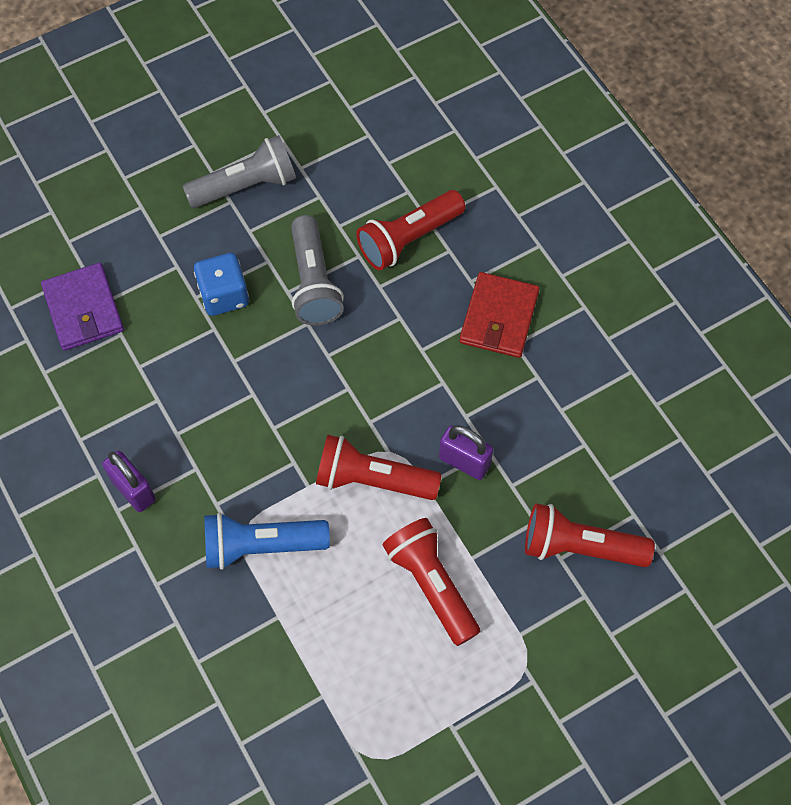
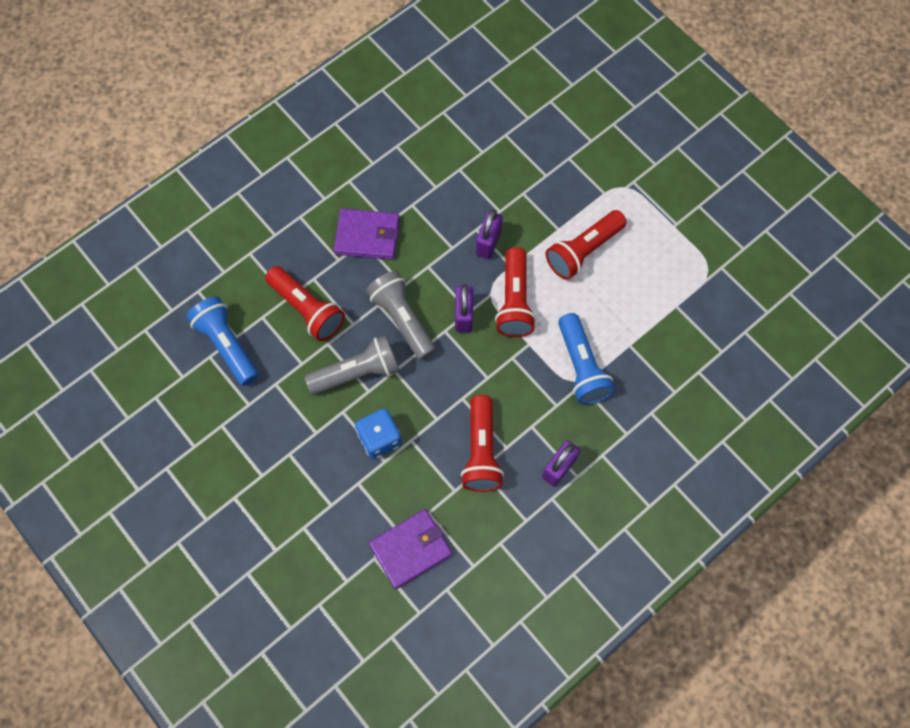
camera: 100 degrees left, 5 degrees up
grey flashlight [183,135,296,208] -> grey flashlight moved to [366,271,436,360]
red wallet [460,272,540,358] -> purple wallet [334,208,400,260]
red flashlight [525,503,655,567] -> red flashlight moved to [461,395,504,492]
none -> blue flashlight [186,297,259,386]
none -> purple padlock [455,284,473,333]

